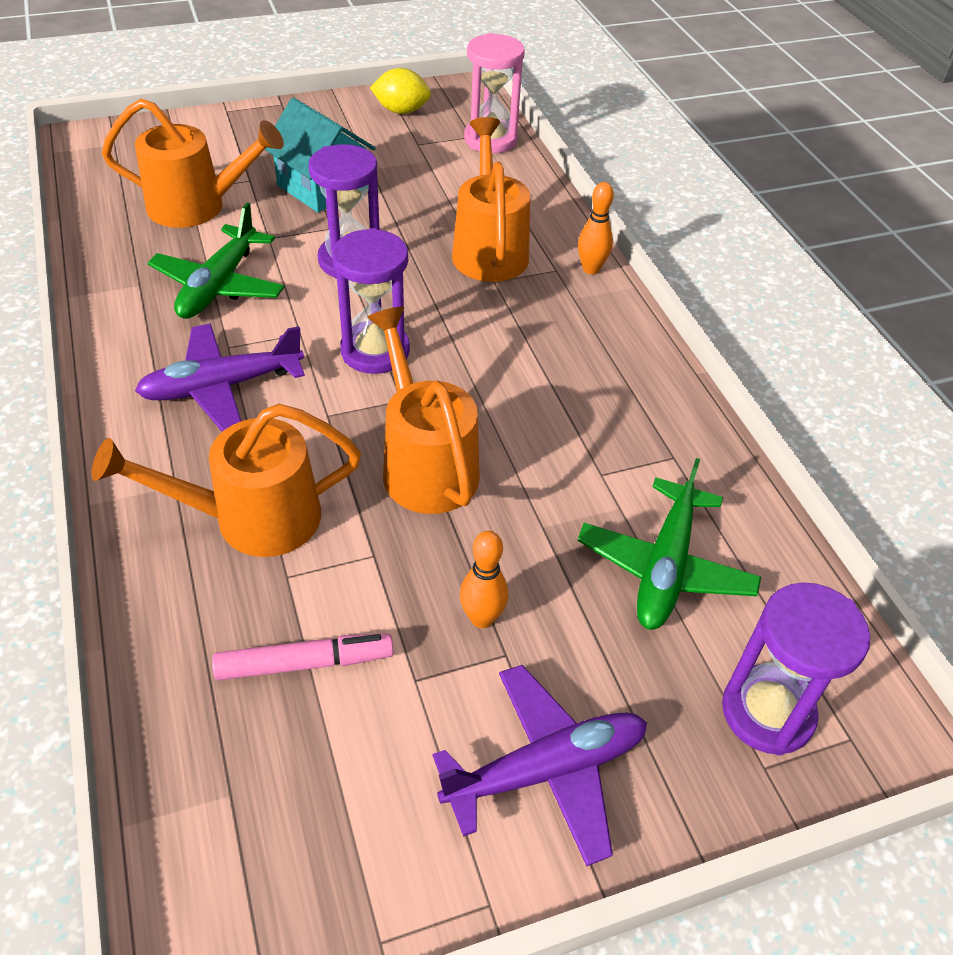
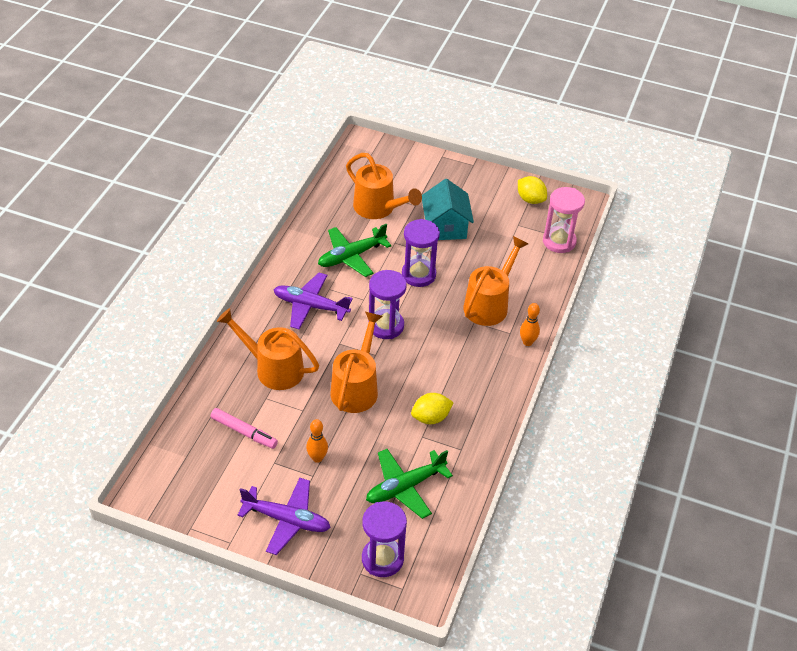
camera: 40 degrees right, 0 degrees up
none -> yellow lemon [411,393,454,424]

